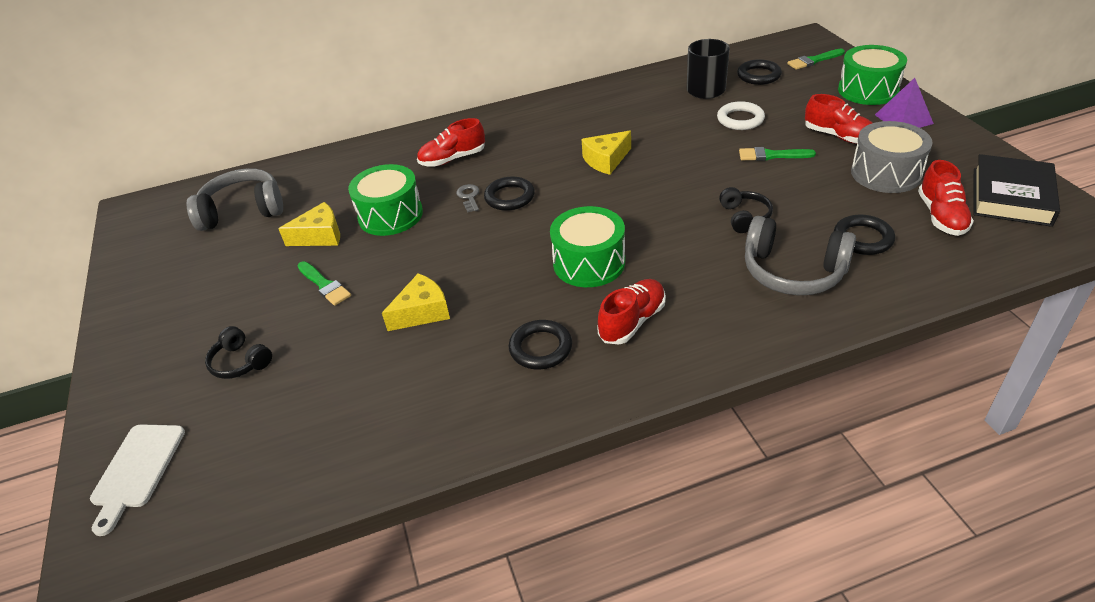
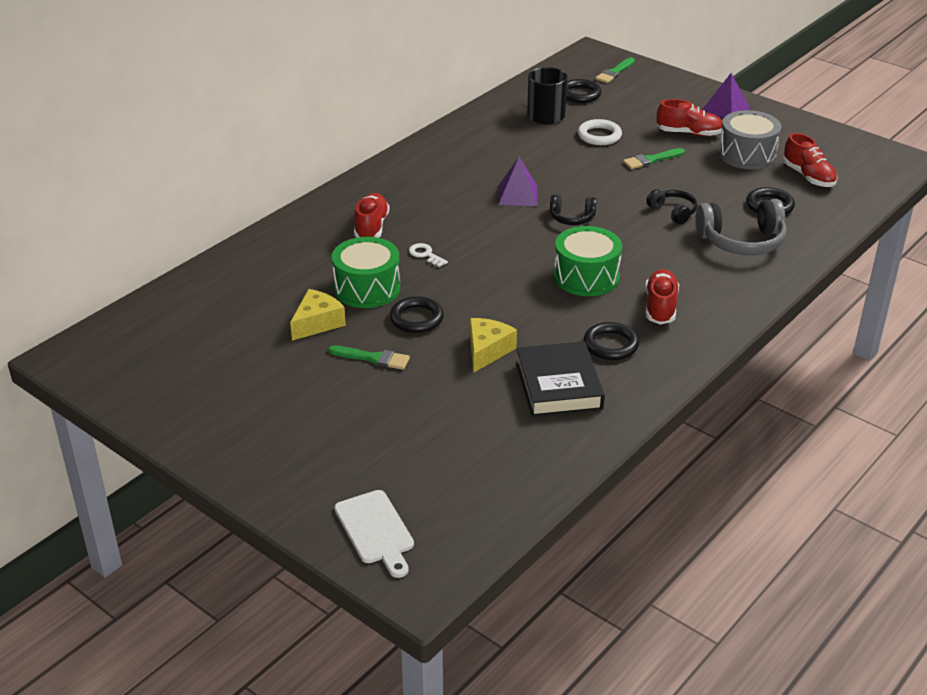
camera: 35 degrees left, 5 degrees down
grey headphones [187,168,283,231] -> none
black headphones [205,326,272,379] -> black headphones moved to [550,195,597,225]
red shoe [417,118,485,167] -> red shoe turned 150 degrees clockwise [354,193,390,238]
grey key [456,184,479,213] -> white key [409,243,448,267]
black ring [484,176,535,211] -> black ring moved to [390,296,444,333]
yellow cheese [582,131,631,175] -> purple pyramid [498,157,538,206]
green drum [838,45,907,105] -> none
black book [973,154,1060,227] -> black book moved to [516,341,605,417]

